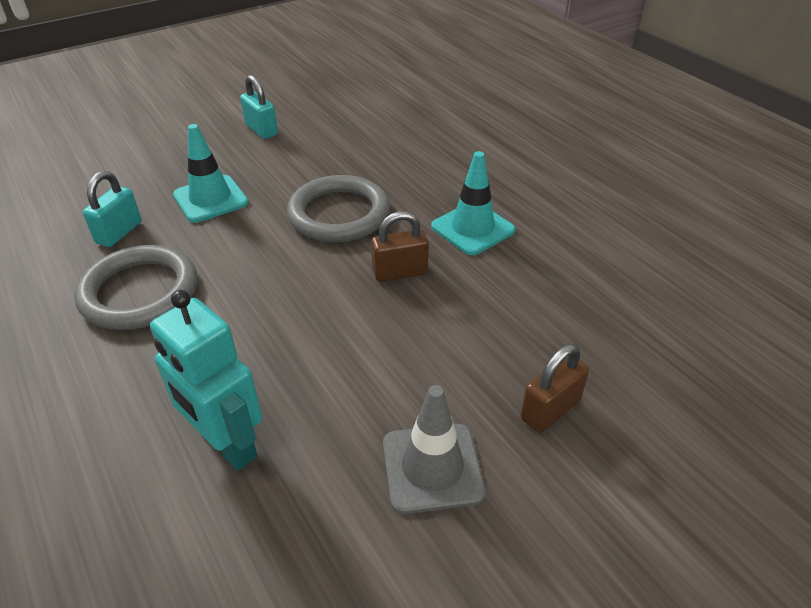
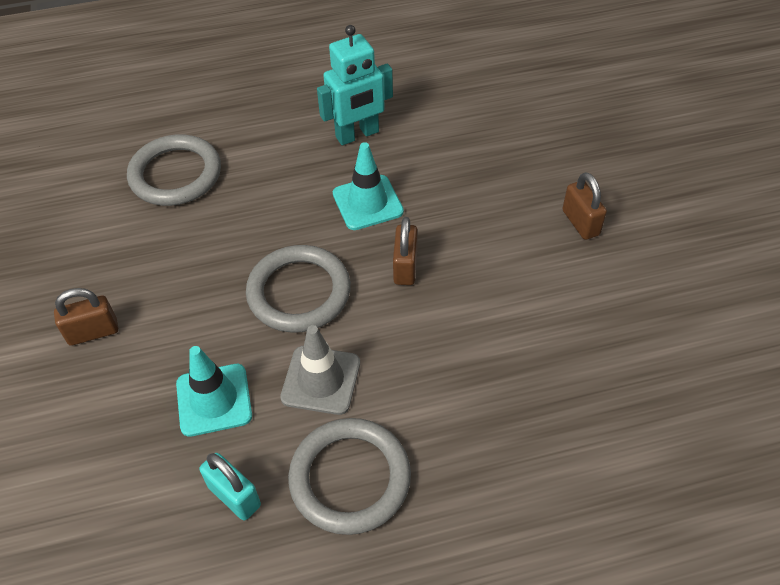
camera: 70 degrees left, 10 degrees up
turquoise robot [150,290,262,471] -> turquoise robot moved to [317,25,393,145]
turquoise padlock [240,75,278,139] -> brown padlock [54,288,118,346]
grey traffic cone [383,385,486,514] -> grey traffic cone moved to [280,325,360,415]
none -> grey ring [127,134,221,206]

